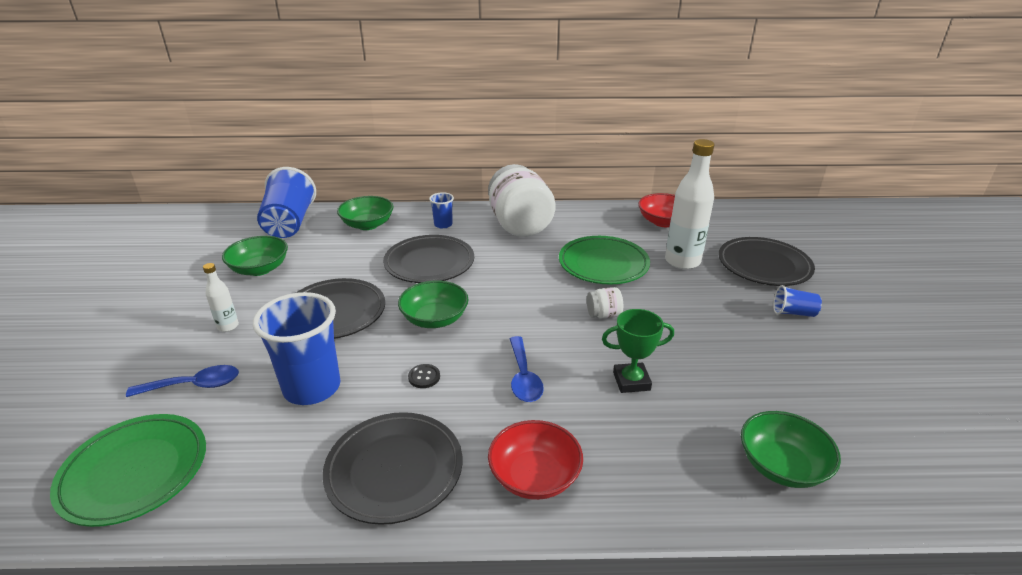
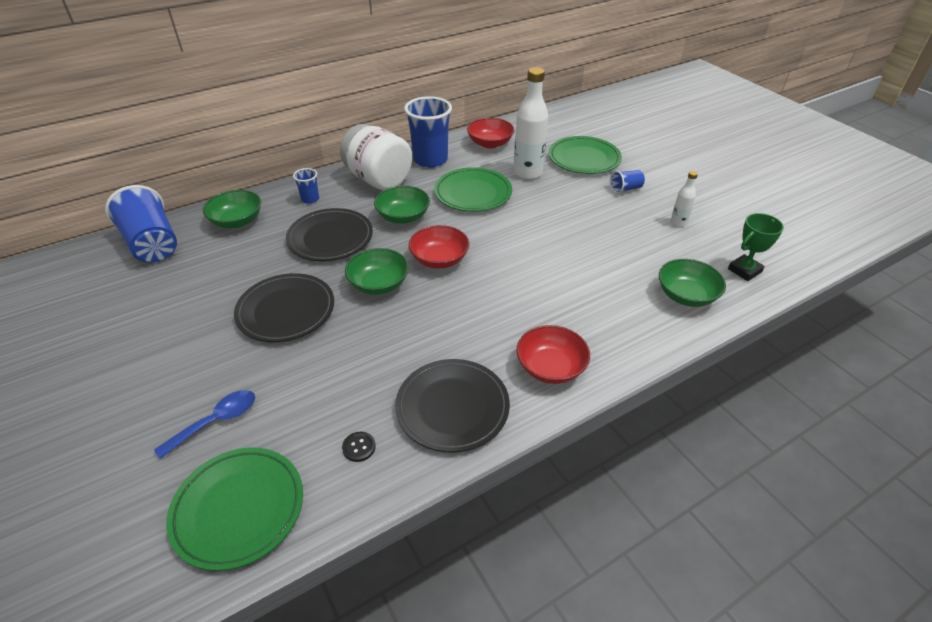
camera: 30 degrees left, 10 degrees up
white bottle [203,263,239,332] -> white bottle moved to [671,171,698,227]
green bowl [222,236,288,276] -> green bowl moved to [374,186,430,224]
blue cup [253,292,340,405] -> blue cup moved to [404,96,452,168]
black button [408,364,440,388] -> black button moved to [342,432,376,462]
blue spoon [510,336,544,402] -> none
white jar [587,287,623,319] -> none
green trophy [602,309,674,393] -> green trophy moved to [728,213,784,281]
black plate [718,237,815,286] -> green plate [549,136,622,174]
none -> red bowl [409,225,469,269]

